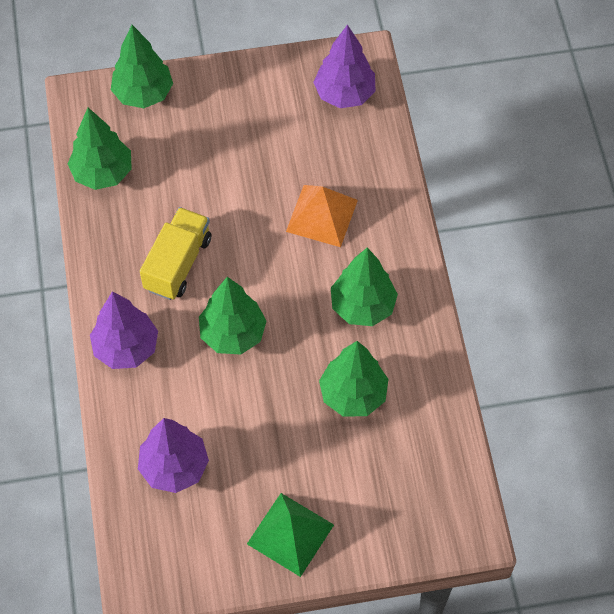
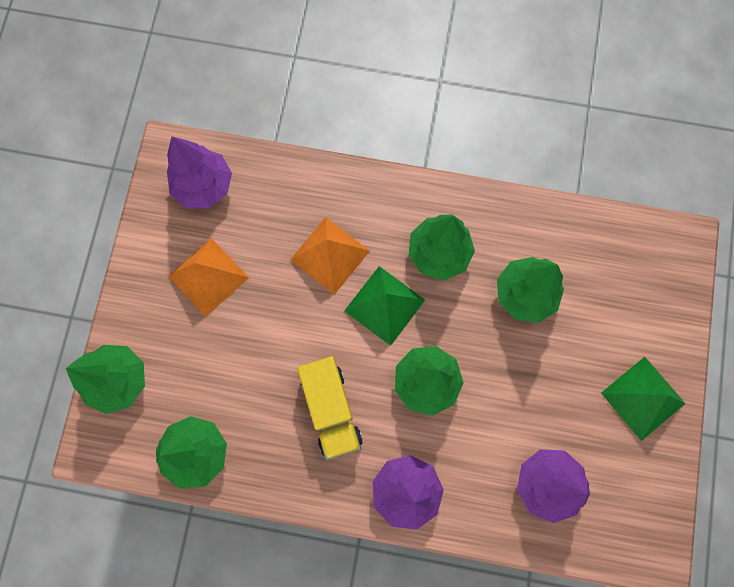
camera: 70 degrees left, 15 degrees up
yellow truck [140,207,211,300] -> yellow truck turned 150 degrees counterclockwise [297,356,362,460]
none -> orange pyramid [168,238,249,317]
none -> green pyramid [344,266,425,346]

